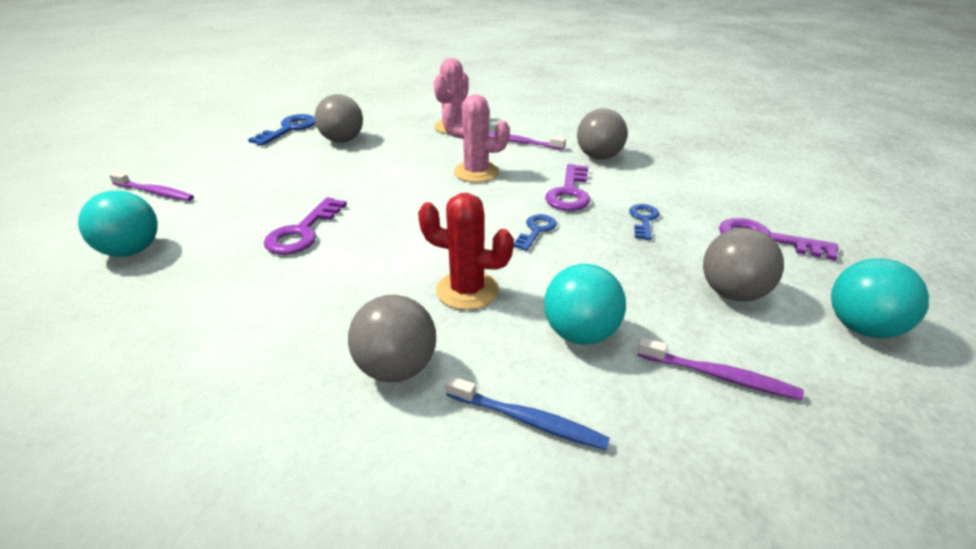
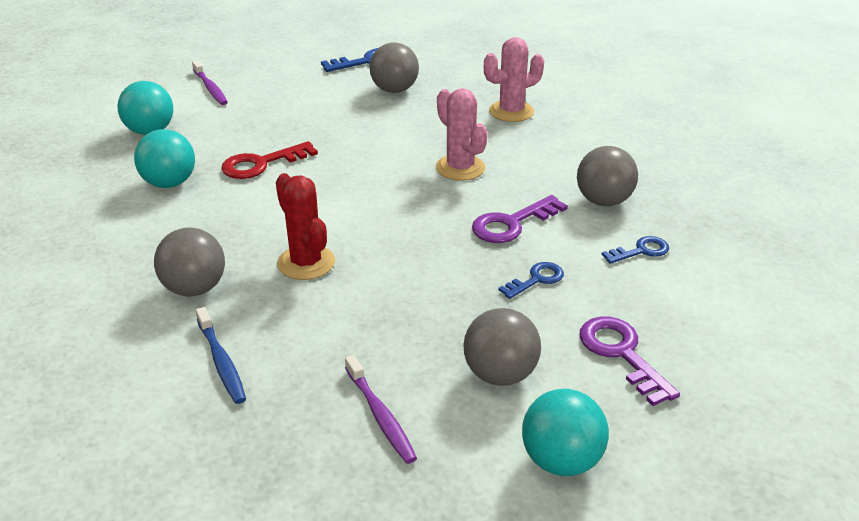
camera: 40 degrees right, 0 degrees up
purple key [264,197,347,255] -> red key [221,141,318,179]
purple toothbrush [489,133,566,150] -> none
blue key [513,214,557,251] -> blue key moved to [601,236,669,264]
turquoise ball [544,264,626,345] -> turquoise ball moved to [134,129,195,188]

